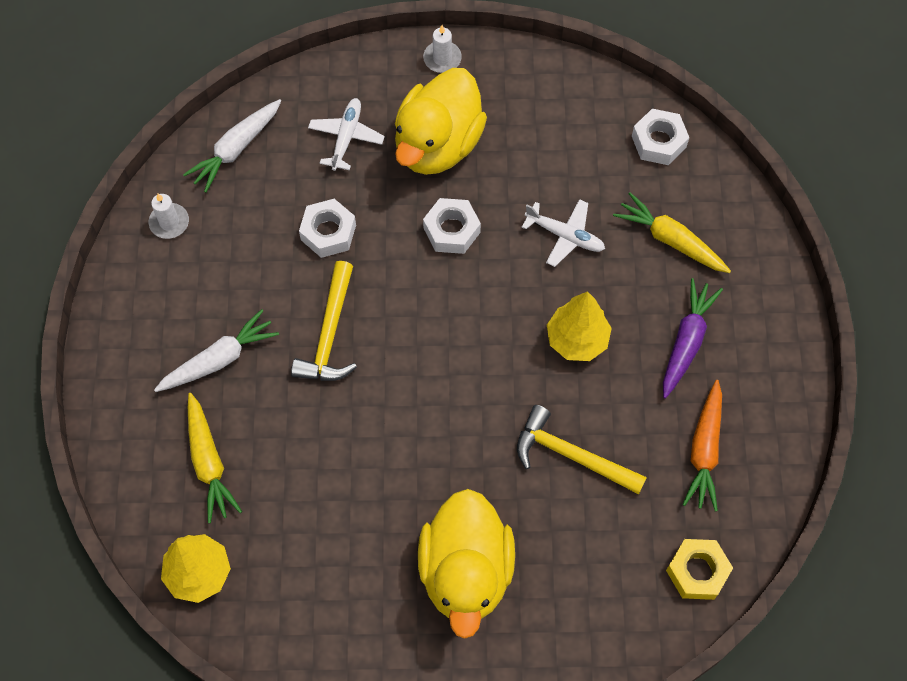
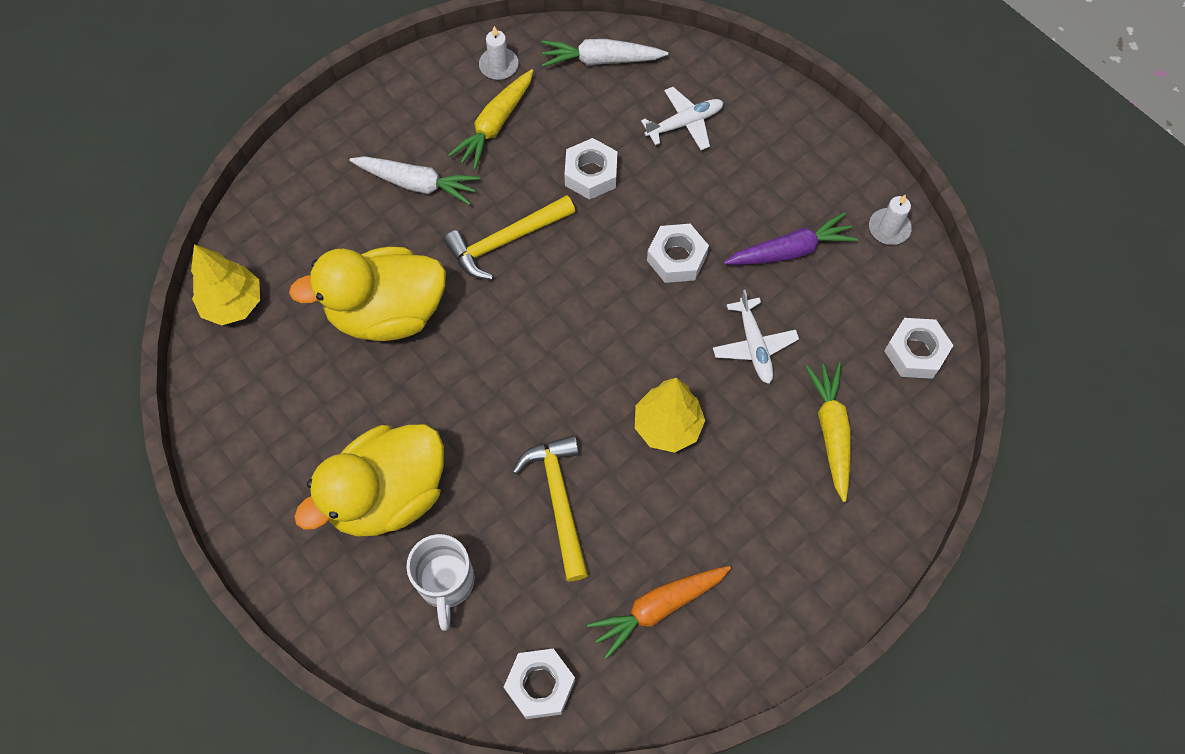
camera: 50 degrees right, 0 degrees up
yellow carrot [188,393,242,523] -> yellow carrot moved to [448,69,533,170]
yellow duck [395,68,487,175] -> yellow duck moved to [289,247,446,341]
white candle [423,25,462,73] -> white candle moved to [869,194,912,245]
purple carrot [663,278,723,398] -> purple carrot moved to [724,212,858,265]
yellow nut [666,539,733,600] -> white nut [504,648,575,719]
none -> white mug [406,534,474,631]

